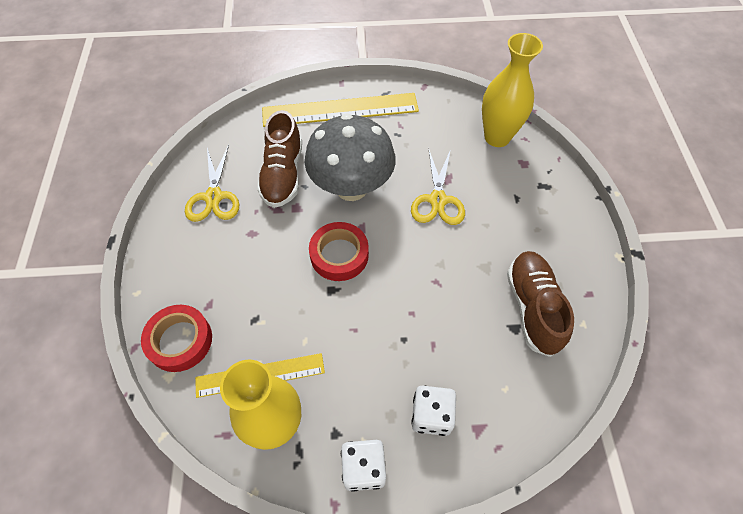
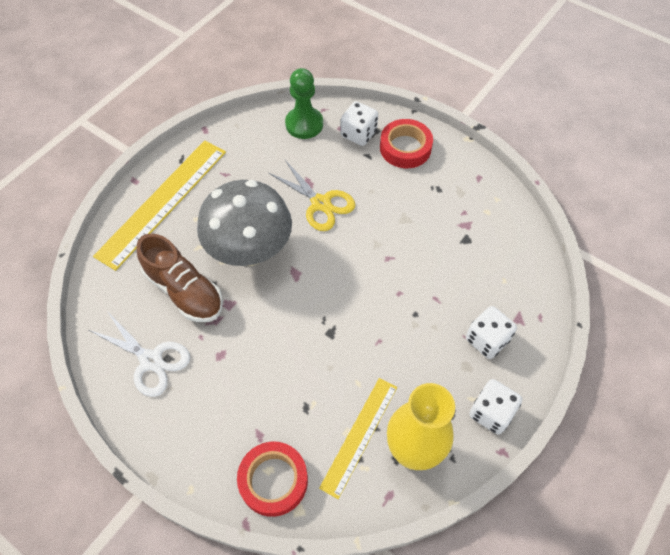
camera: 50 degrees left, 0 degrees up
yellow scissors [185,145,239,222] -> white scissors [89,311,190,397]
red tape [309,222,369,281] -> red tape moved to [380,119,433,168]
yellow vase [482,33,543,147] -> green pawn [285,68,323,139]
brown shoe [507,251,574,357] -> none
none -> white dice [341,101,378,146]

